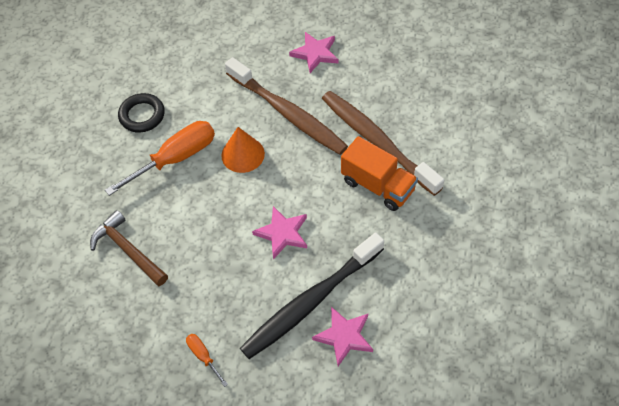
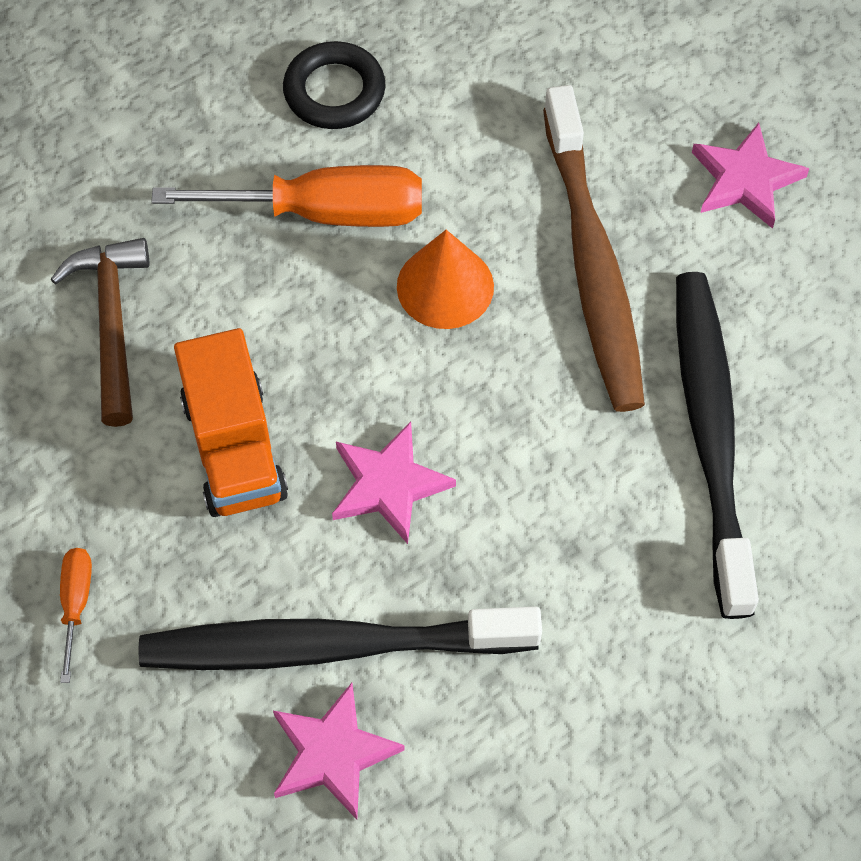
camera: 35 degrees right, 5 degrees up
brown toothbrush [322,91,444,196] -> black toothbrush [676,272,759,619]
orange truck [341,136,418,211] -> orange truck moved to [174,328,288,517]

